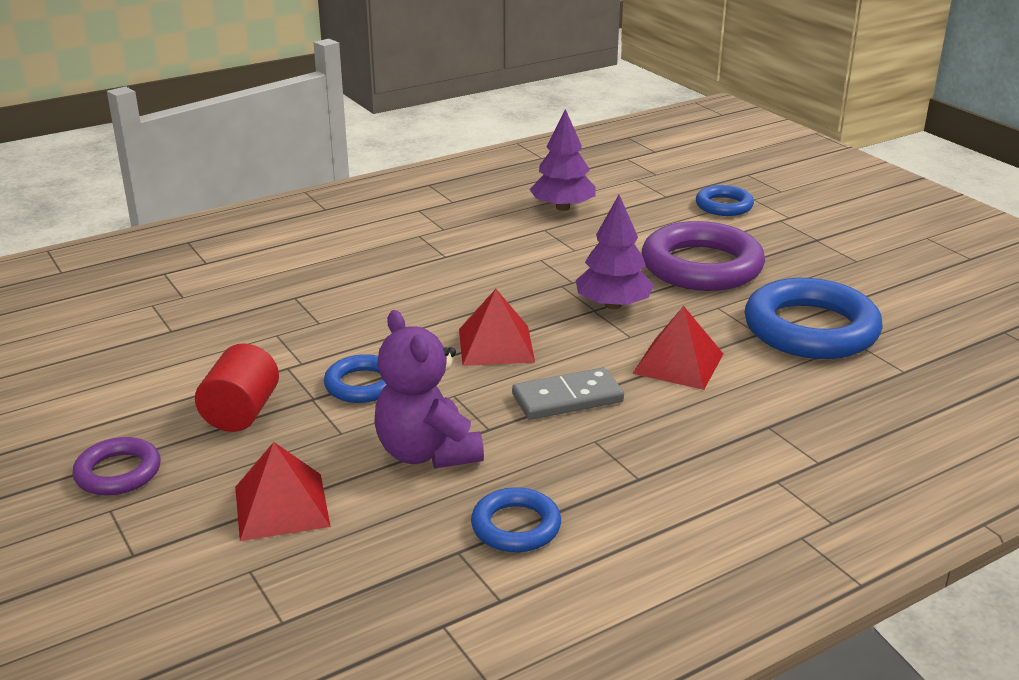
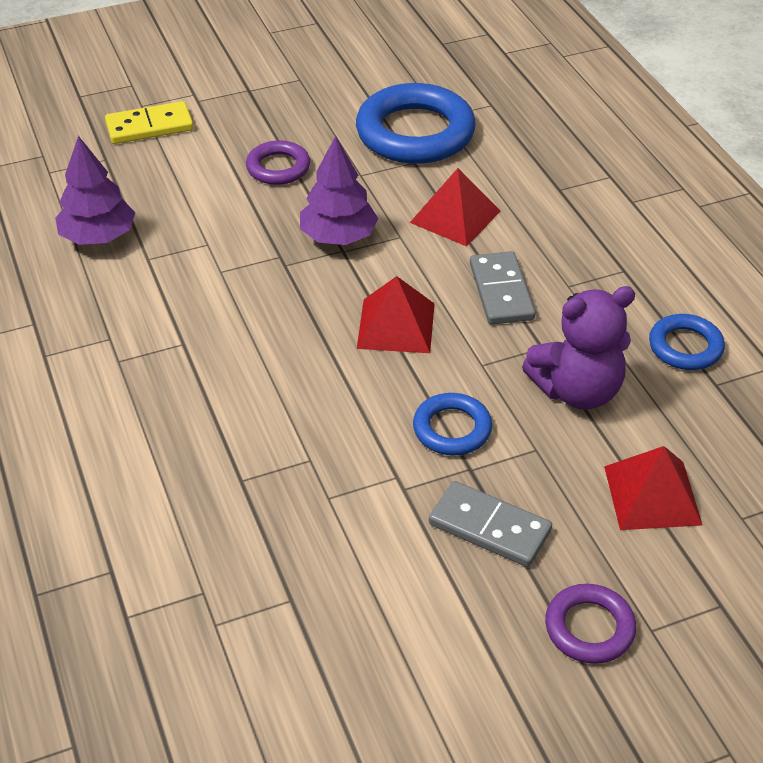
camera: 80 degrees left, 15 degrees up
red cylinder [195,343,279,432] -> grey domino [429,481,552,567]
purple ring [642,221,765,291] -> purple ring [246,140,310,185], size x0.52
blue ring [696,185,754,216] -> yellow domino [105,101,194,144]

